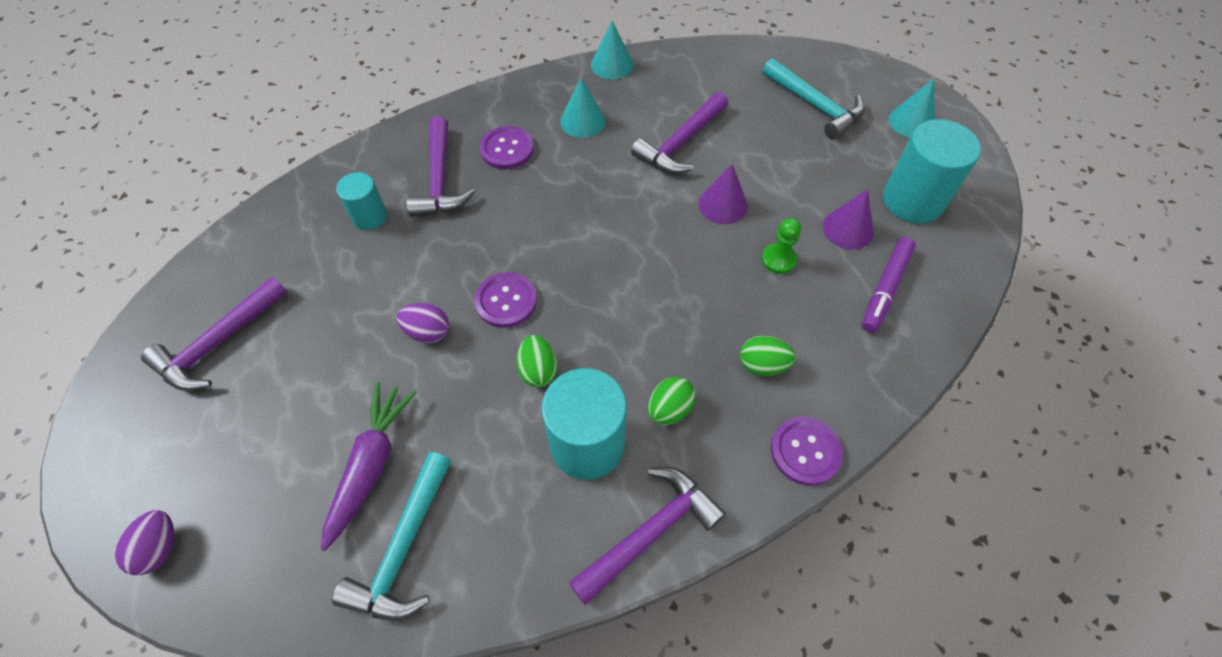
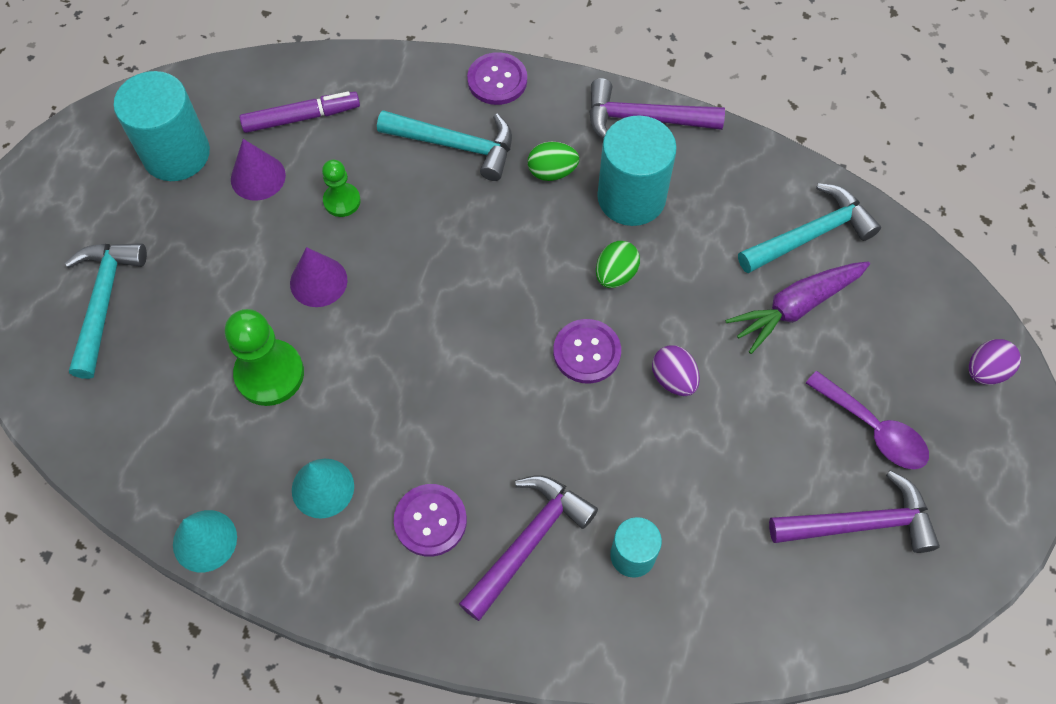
camera: 135 degrees left, 5 degrees up
purple hammer [631,92,728,174] -> green pawn [225,309,304,406]
green egg [740,336,796,376] -> turquoise hammer [377,110,512,181]
turquoise cone [889,79,935,138] -> none
none -> purple spoon [806,371,929,469]

